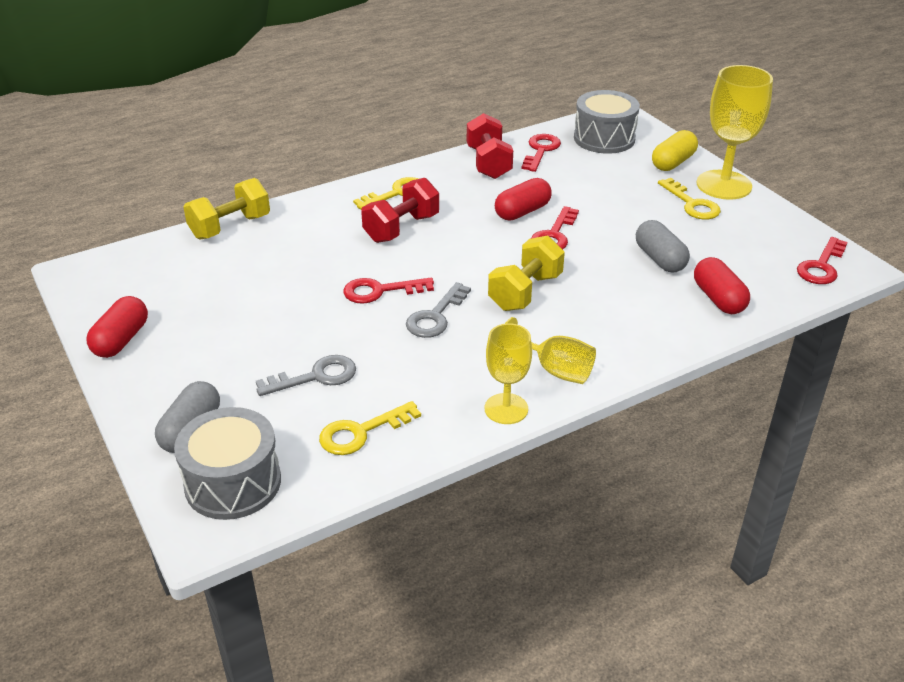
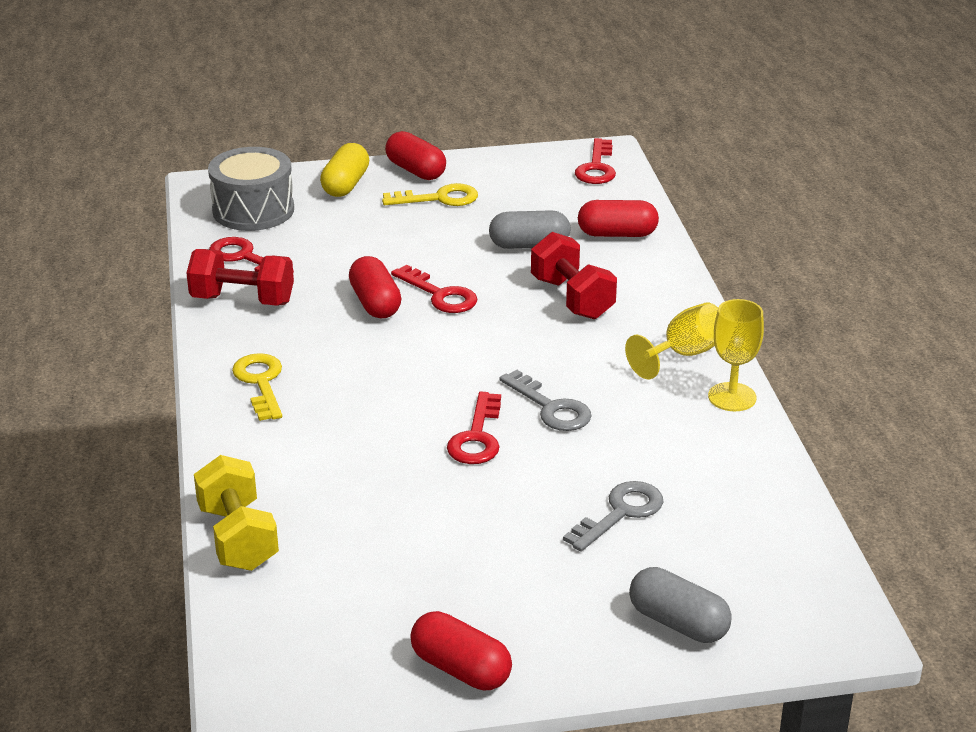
camera: 70 degrees left, 5 degrees down
grey drum [174,407,281,520] -> none
grey key [256,355,356,396] -> grey key turned 45 degrees clockwise [563,481,663,552]
yellow key [319,401,421,455] -> none
red dumbbell [361,178,439,243] -> red dumbbell moved to [531,232,617,319]
yellow dumbbell [488,235,565,311] -> none
yellow capsule [652,130,698,171] -> yellow capsule turned 45 degrees clockwise [320,143,369,197]
yellow goblet [697,65,773,200] -> red capsule [385,131,446,180]
red key [797,237,848,284] -> red key turned 45 degrees clockwise [575,138,616,184]

